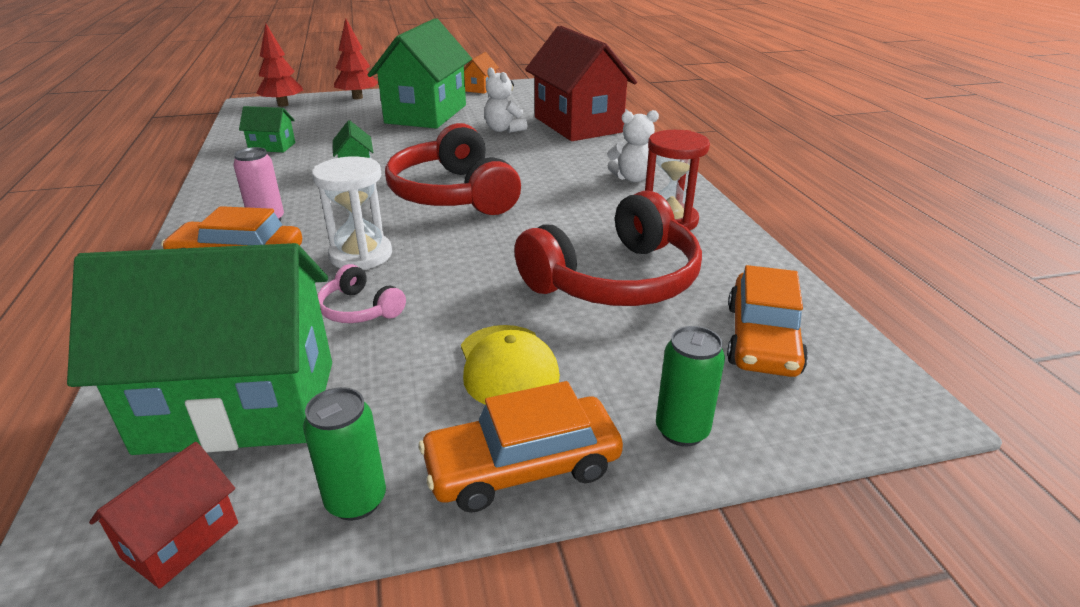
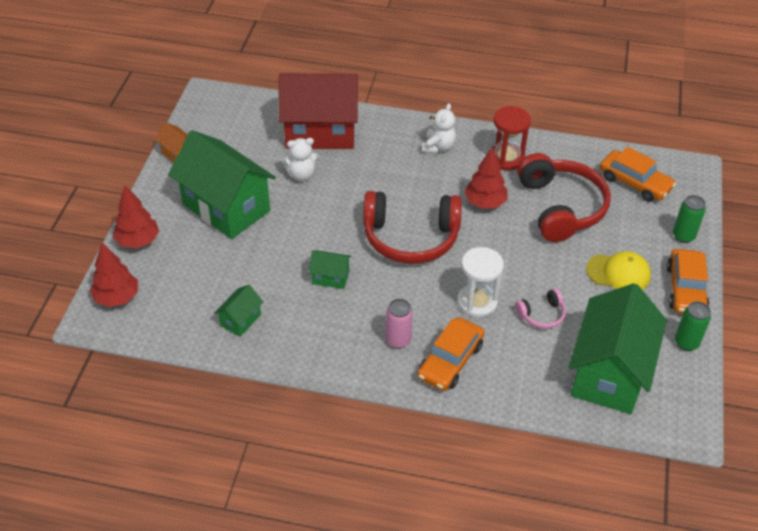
camera: 65 degrees left, 15 degrees up
red house [89,442,238,589] -> none
none -> red tree [464,147,507,209]

